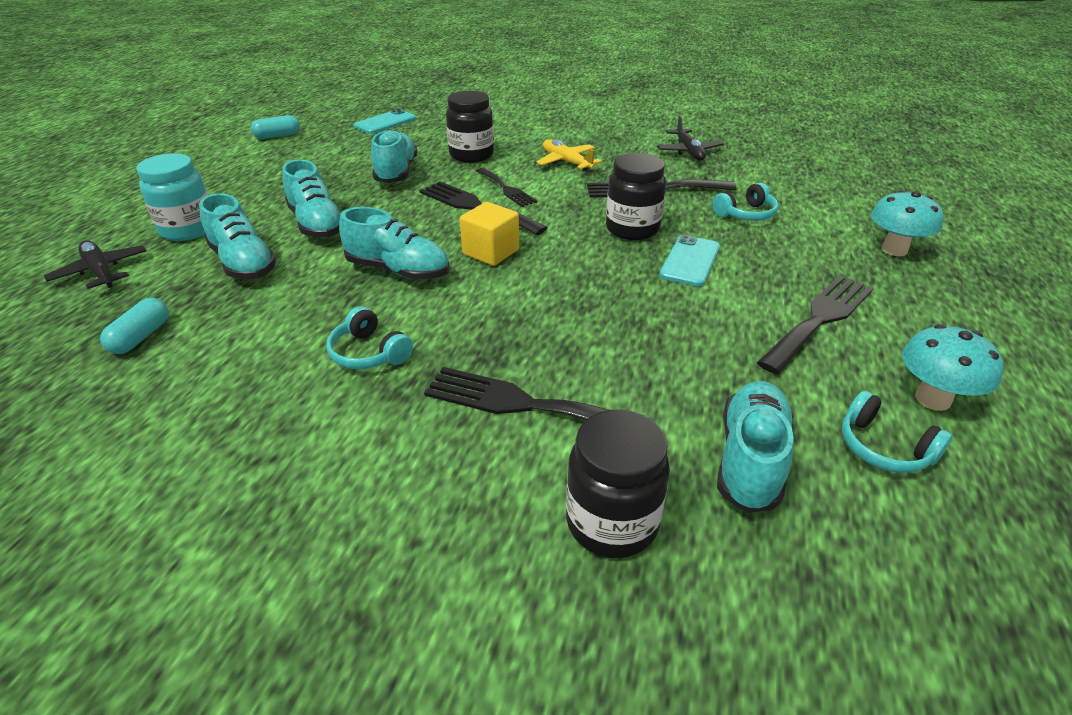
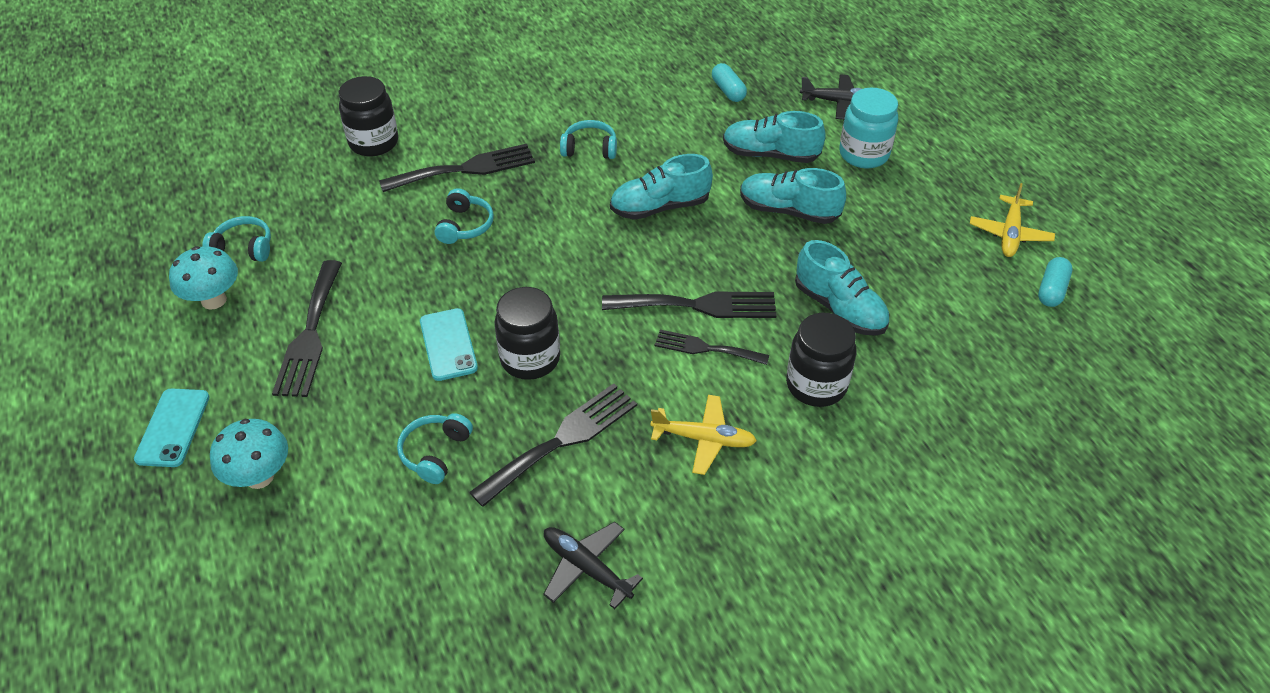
camera: 140 degrees right, 10 degrees up
turquoise phone [354,109,416,134] -> turquoise phone moved to [134,389,210,467]
yellow cube [460,202,519,266] -> none
turquoise shoe [717,381,794,513] -> none
none -> turquoise headphones [434,188,494,244]
none -> yellow plane [970,183,1055,257]

